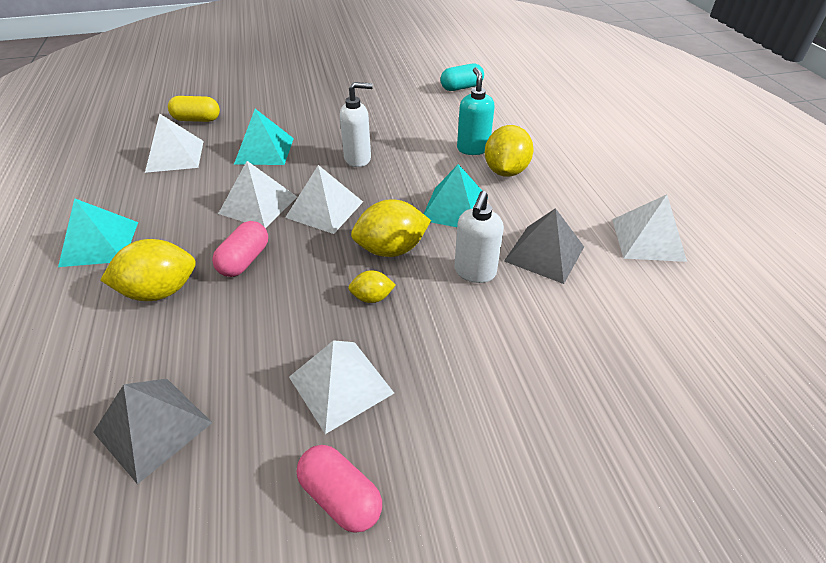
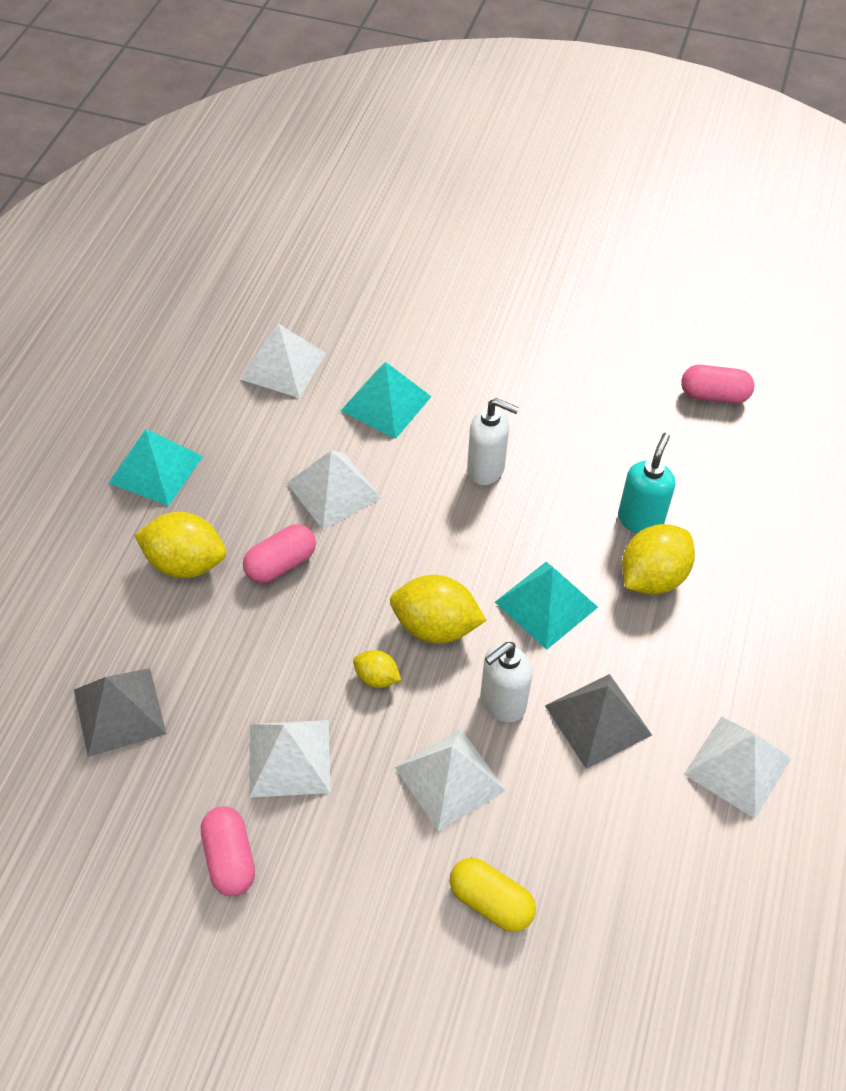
camera: 30 degrees right, 10 degrees up
yellow capsule [168,96,220,122] -> yellow capsule moved to [449,858,536,932]
white pyramid [285,165,363,234] -> white pyramid moved to [395,729,506,831]
turquoise capsule [441,63,484,91] -> pink capsule [681,365,754,404]

